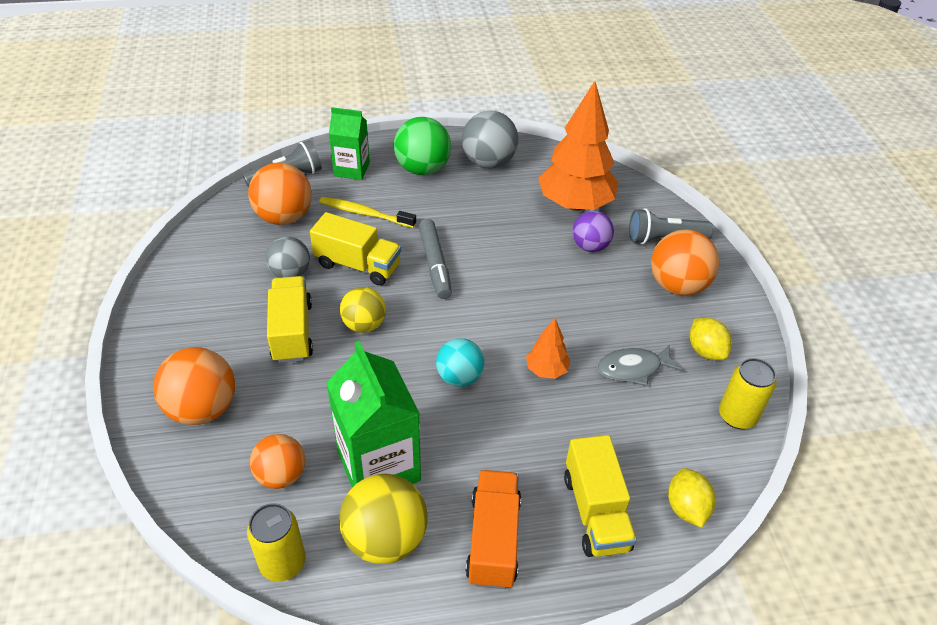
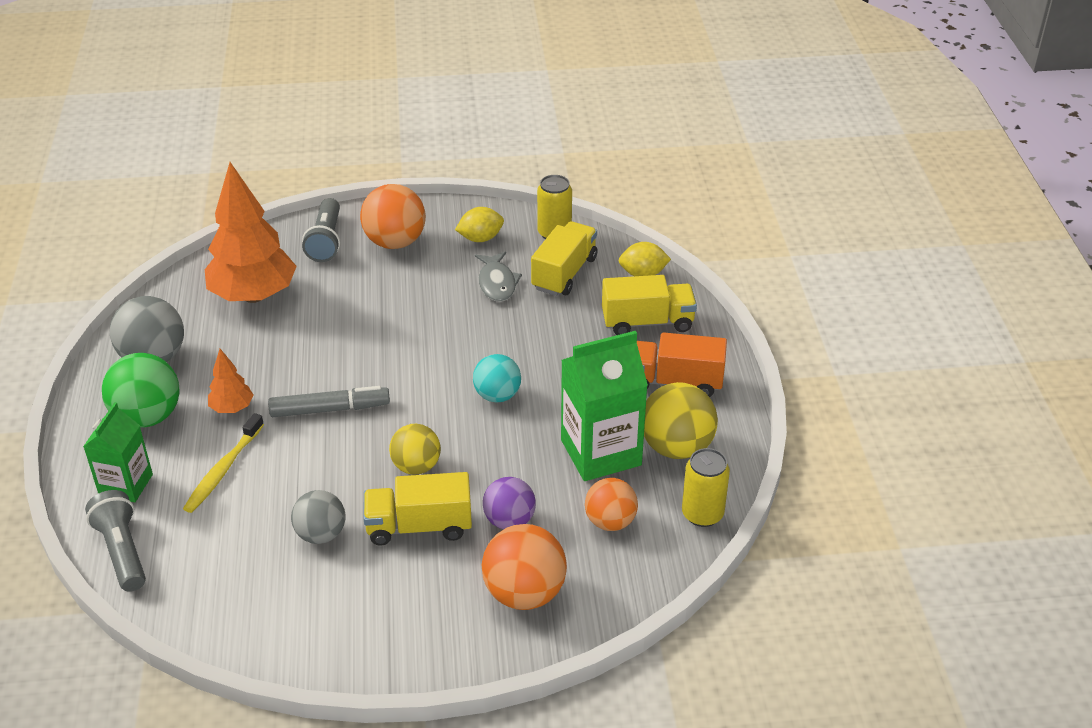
camera: 85 degrees left, 5 degrees down
orange ball [248,163,312,225] -> none
yellow truck [310,212,401,286] -> yellow truck moved to [531,221,598,296]
orange tree [526,318,571,379] -> orange tree moved to [208,349,254,413]
purple ball [572,211,614,252] -> purple ball moved to [483,477,536,529]

